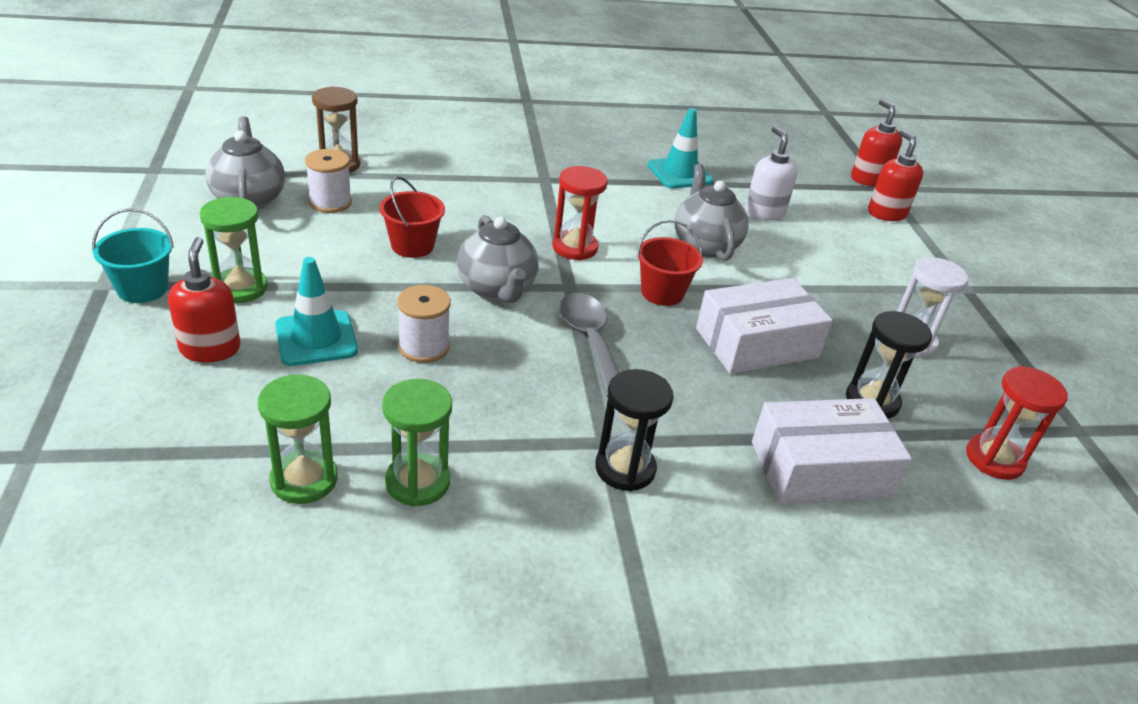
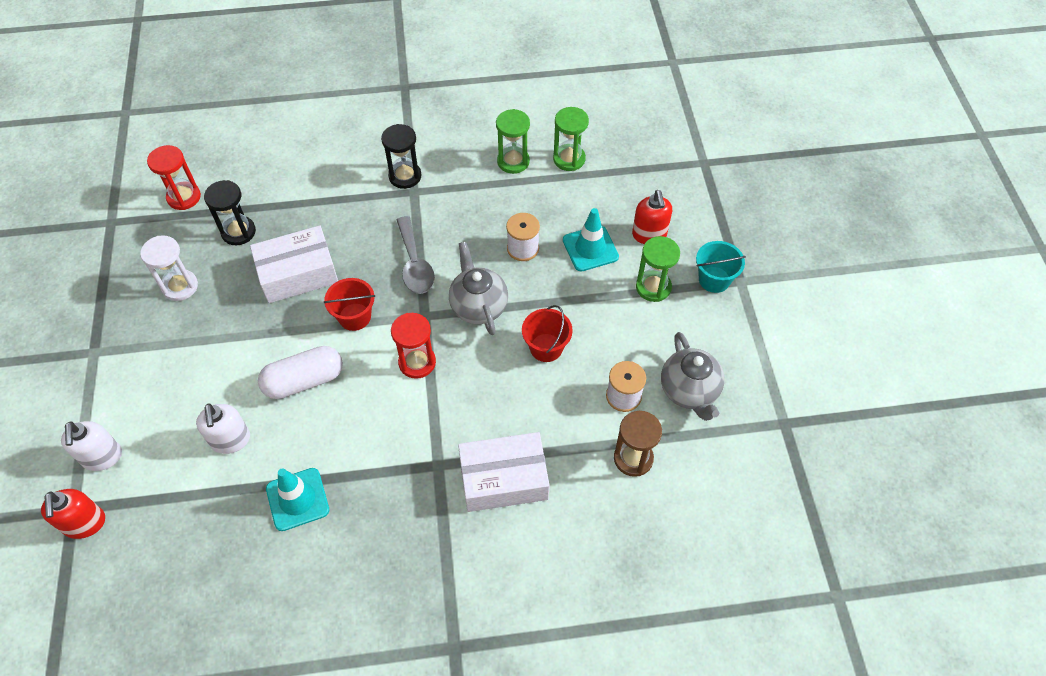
camera: 175 degrees left, 20 degrees up
grey teapot [675,164,748,261] -> white capsule [258,346,343,399]
white box [752,398,912,505] -> white box moved to [458,432,550,512]
red soap dispenser [868,130,923,221] -> white soap dispenser [61,421,122,471]

